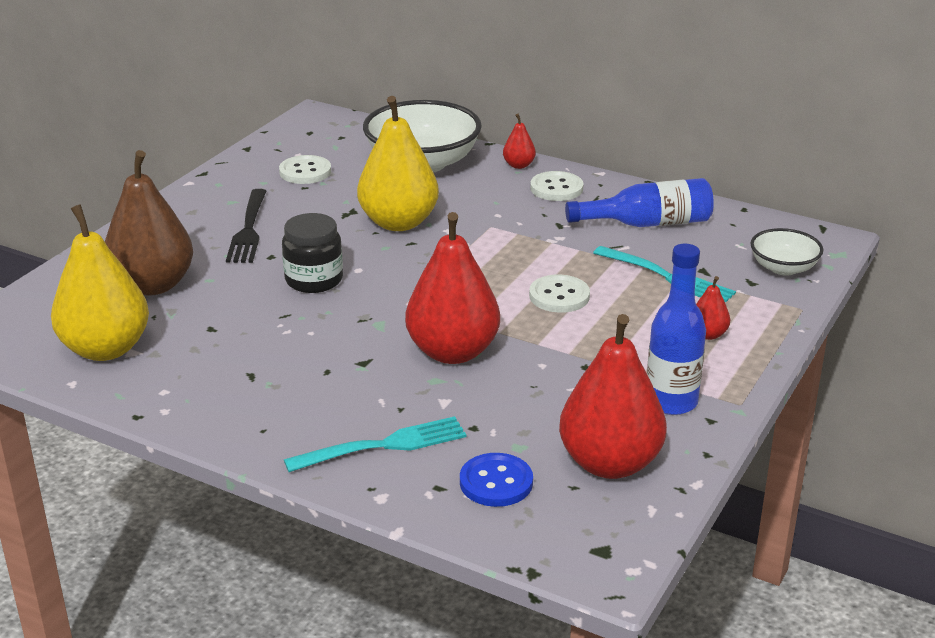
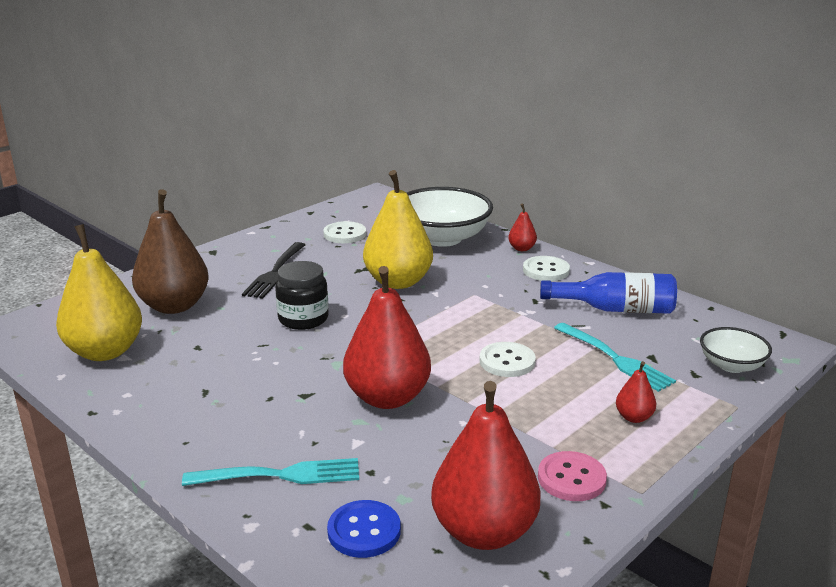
camera: 15 degrees right, 5 degrees down
blue bottle [647,244,706,415] -> pink button [538,451,607,501]

